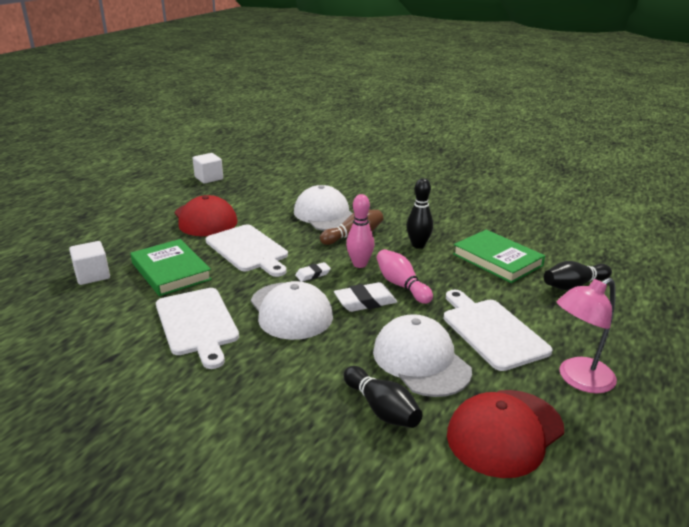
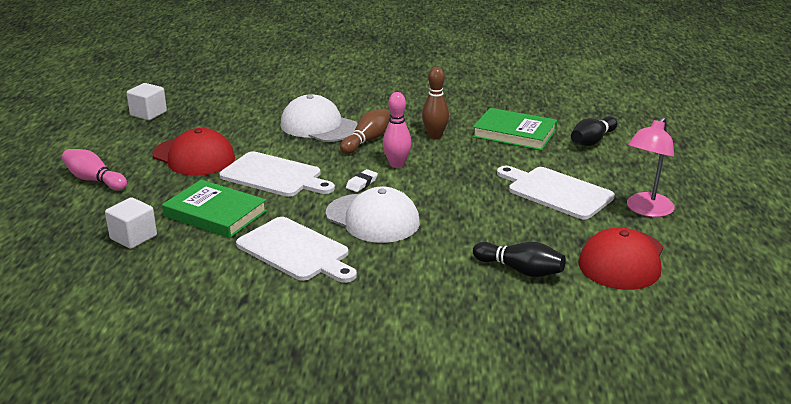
camera: 25 degrees left, 0 degrees up
white eraser [334,282,397,312] -> none
white cap [373,314,472,397] -> none
pink bowling pin [376,249,433,304] -> pink bowling pin moved to [62,149,127,191]
black bowling pin [407,178,433,249] -> brown bowling pin [422,67,449,139]

